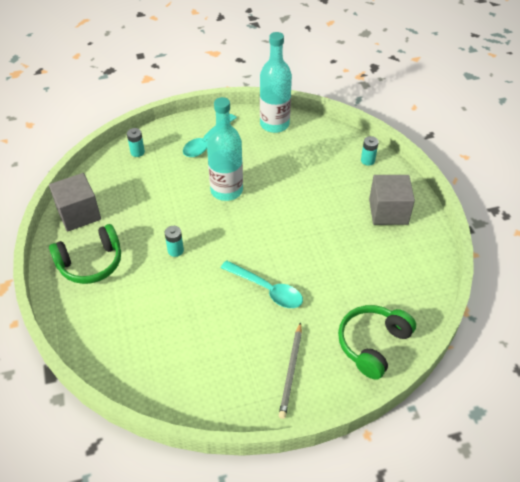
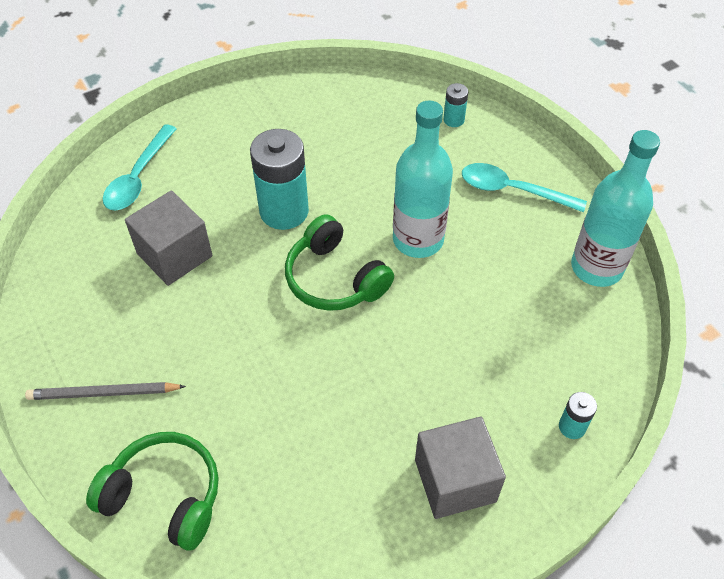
camera: 75 degrees right, 5 degrees up
grey cube [49,173,101,232] -> grey cube moved to [125,190,212,286]
green headphones [49,224,121,284] -> green headphones moved to [285,214,394,311]
turquoise battery [165,226,184,257] -> turquoise battery [250,129,309,230], size x2.14
turquoise spoon [221,260,303,308] -> turquoise spoon moved to [103,124,177,210]

